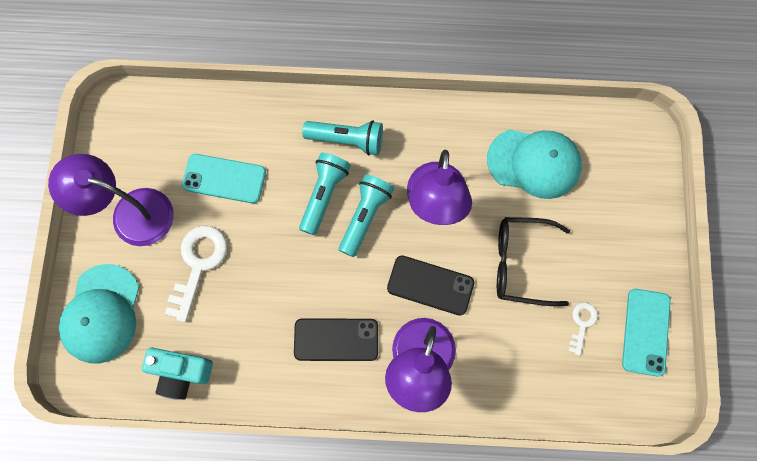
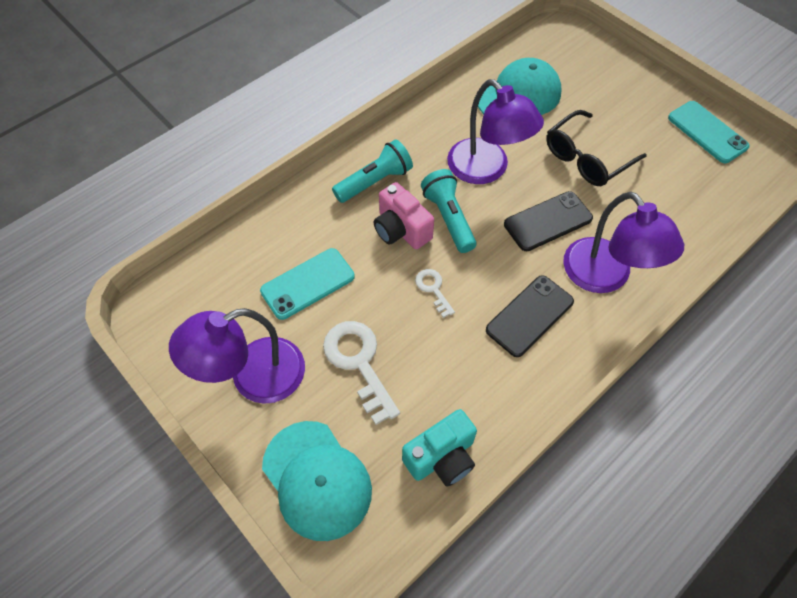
camera: 45 degrees left, 15 degrees down
turquoise flashlight [299,153,351,235] -> pink camera [374,182,434,249]
white key [568,302,598,356] -> white key moved to [415,269,455,318]

